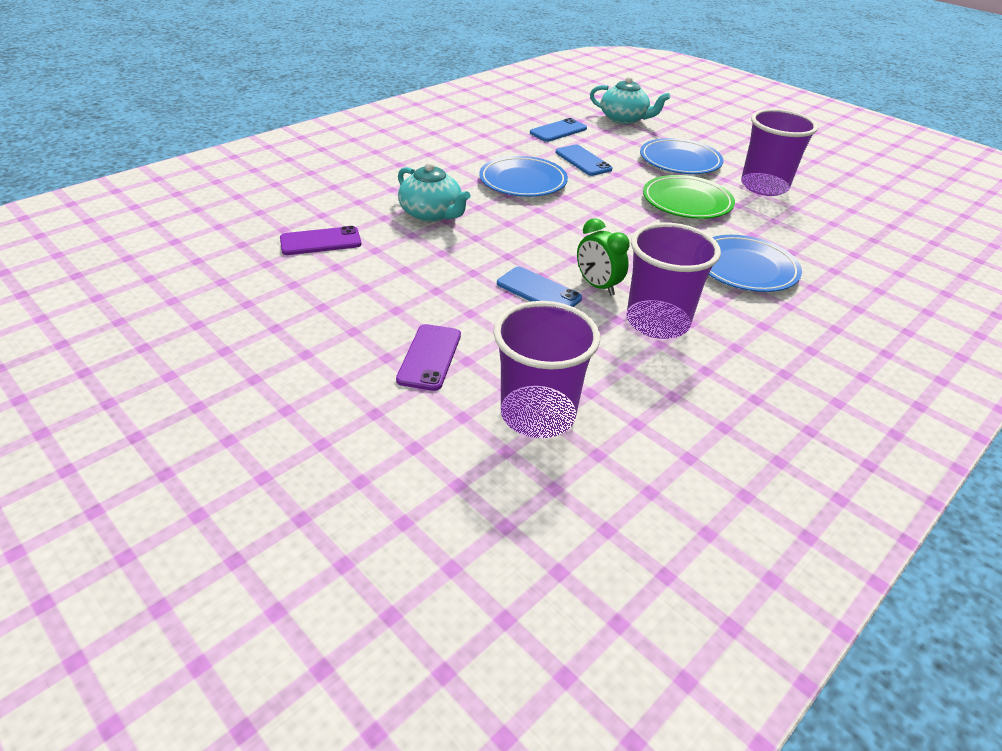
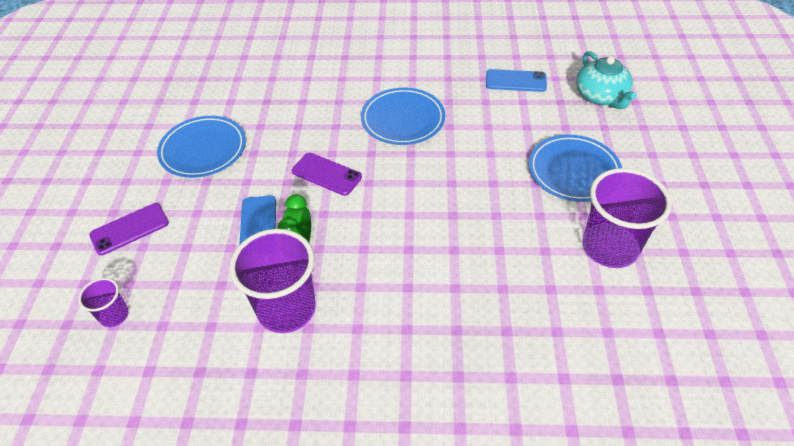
camera: 50 degrees right, 10 degrees up
purple phone [280,226,361,255] -> purple phone moved to [292,153,362,196]
turquoise teapot [398,162,470,222] -> none
purple cup [493,301,600,438] -> purple cup [78,278,129,327], size x0.49
blue phone [556,145,612,176] -> none
green plate [643,175,735,219] -> none
blue plate [709,235,802,292] -> blue plate moved to [157,116,246,178]

